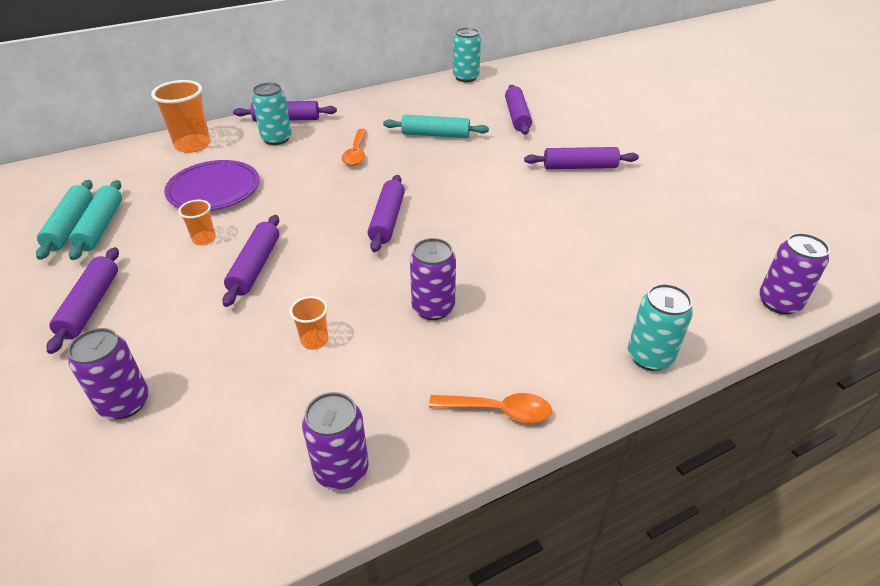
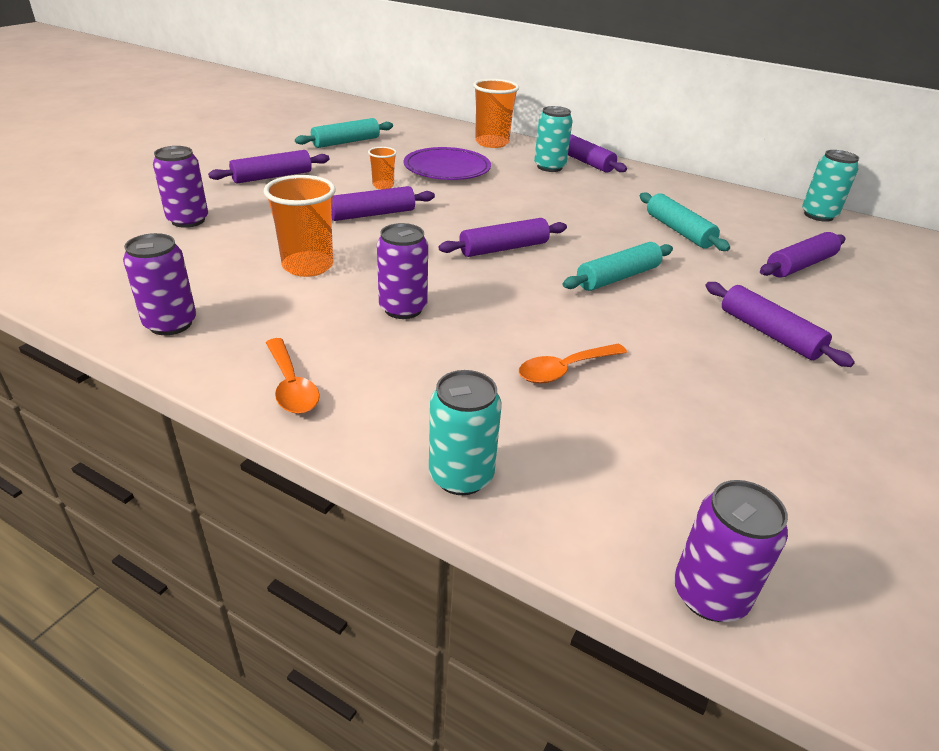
camera: 55 degrees right, 5 degrees down
turquoise rolling pin [69,180,122,260] -> turquoise rolling pin moved to [563,242,673,291]
orange cup [290,296,328,350] -> orange cup [264,175,336,277], size x1.87
orange spoon [342,129,367,166] -> orange spoon moved to [519,344,627,384]

